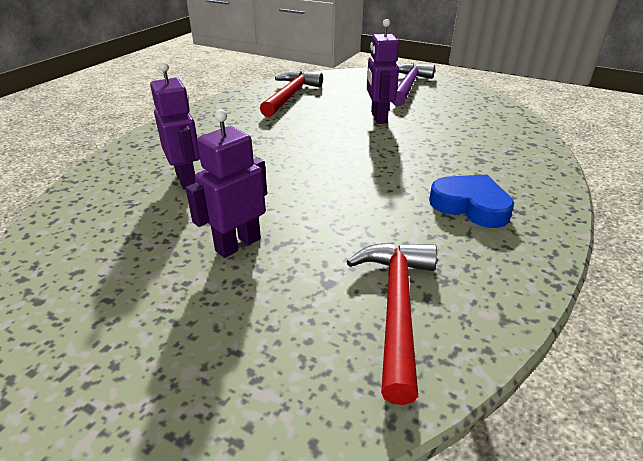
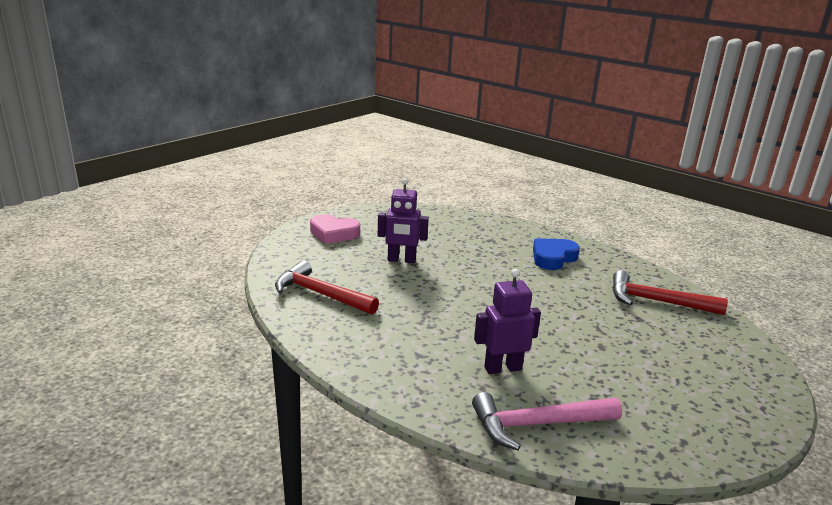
camera: 80 degrees left, 10 degrees down
purple robot [186,109,267,258] -> none
purple hammer [392,63,435,106] -> pink heart [310,214,360,244]
none -> pink hammer [472,392,622,450]

